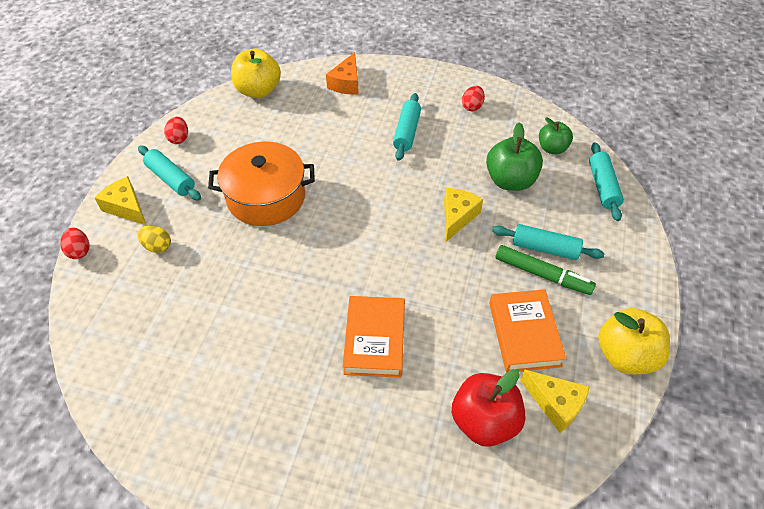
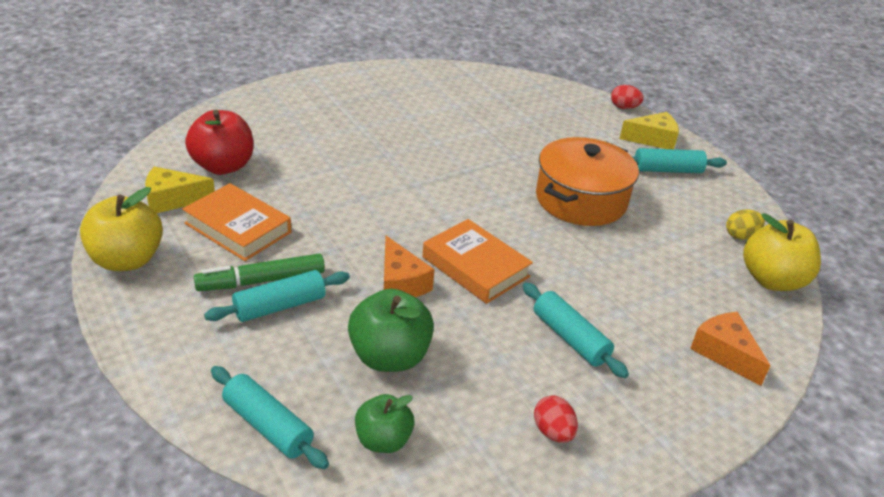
camera: 130 degrees right, 15 degrees down
yellow egg [137,225,171,253] -> yellow egg moved to [726,209,765,240]
red egg [164,117,188,144] -> none
orange book [343,296,405,378] -> orange book moved to [422,219,533,304]
yellow cheese [444,188,483,242] -> orange cheese [384,236,435,297]

